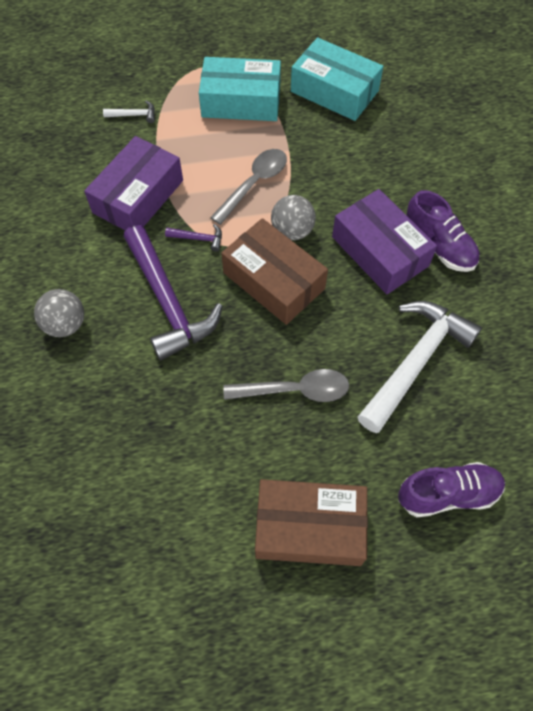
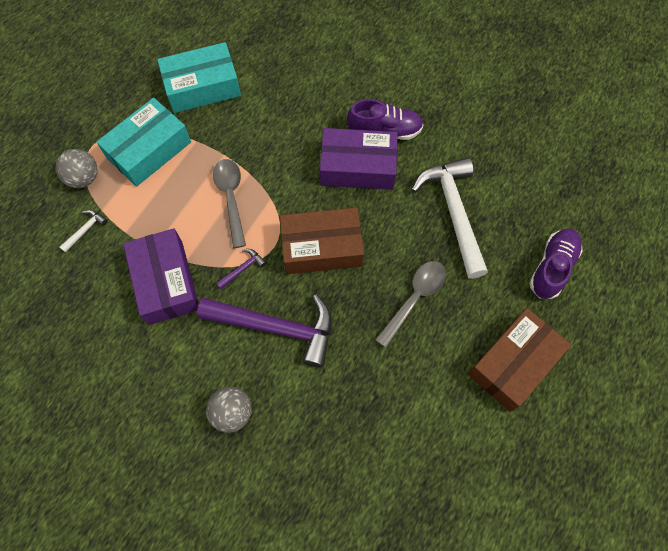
camera: 50 degrees left, 5 degrees up
grey ball [271,195,316,240] -> grey ball moved to [56,149,98,188]

